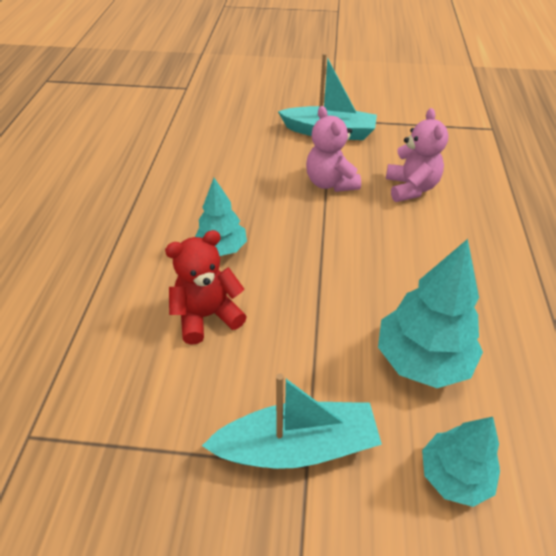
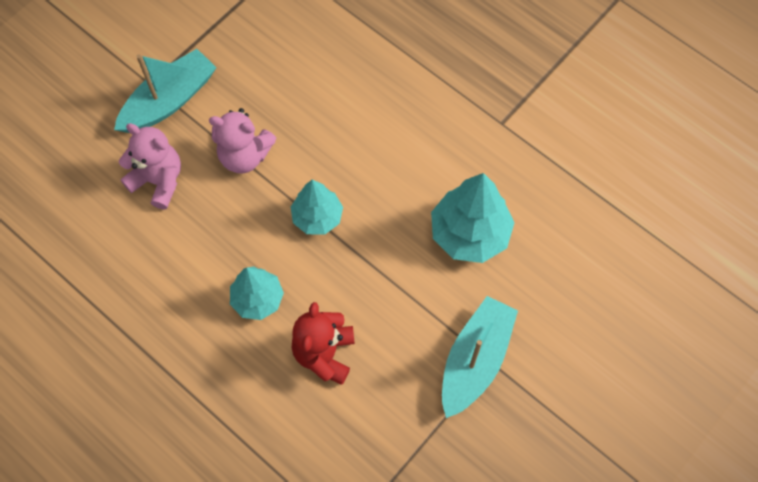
camera: 55 degrees left, 20 degrees up
pink teddy bear [386,108,449,202] -> pink teddy bear moved to [119,123,181,209]
turquoise tree [422,417,500,507] -> turquoise tree moved to [291,180,343,235]

